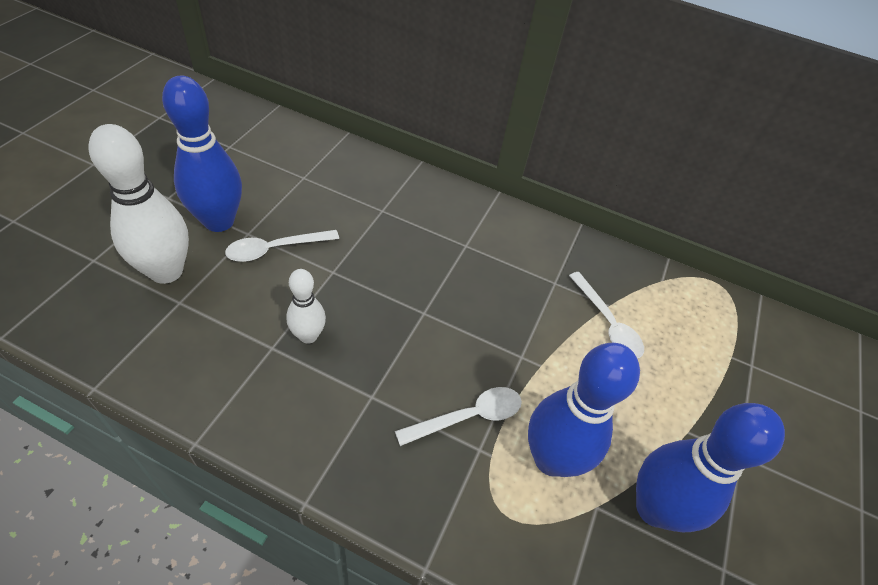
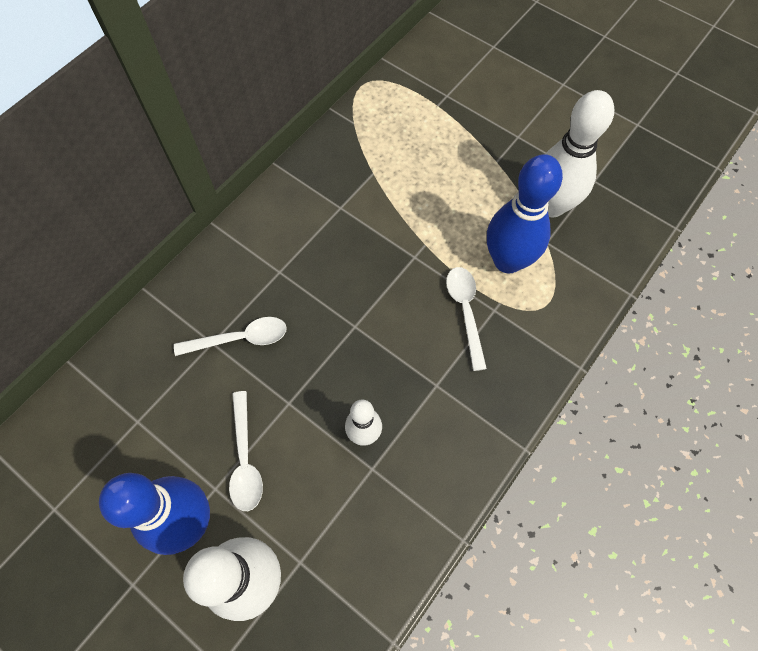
camera: 70 degrees left, 15 degrees up
white spoon [569,272,644,358] -> white spoon moved to [174,317,287,356]
blue bowling pin [636,403,785,533] -> white bowling pin [545,90,614,218]

